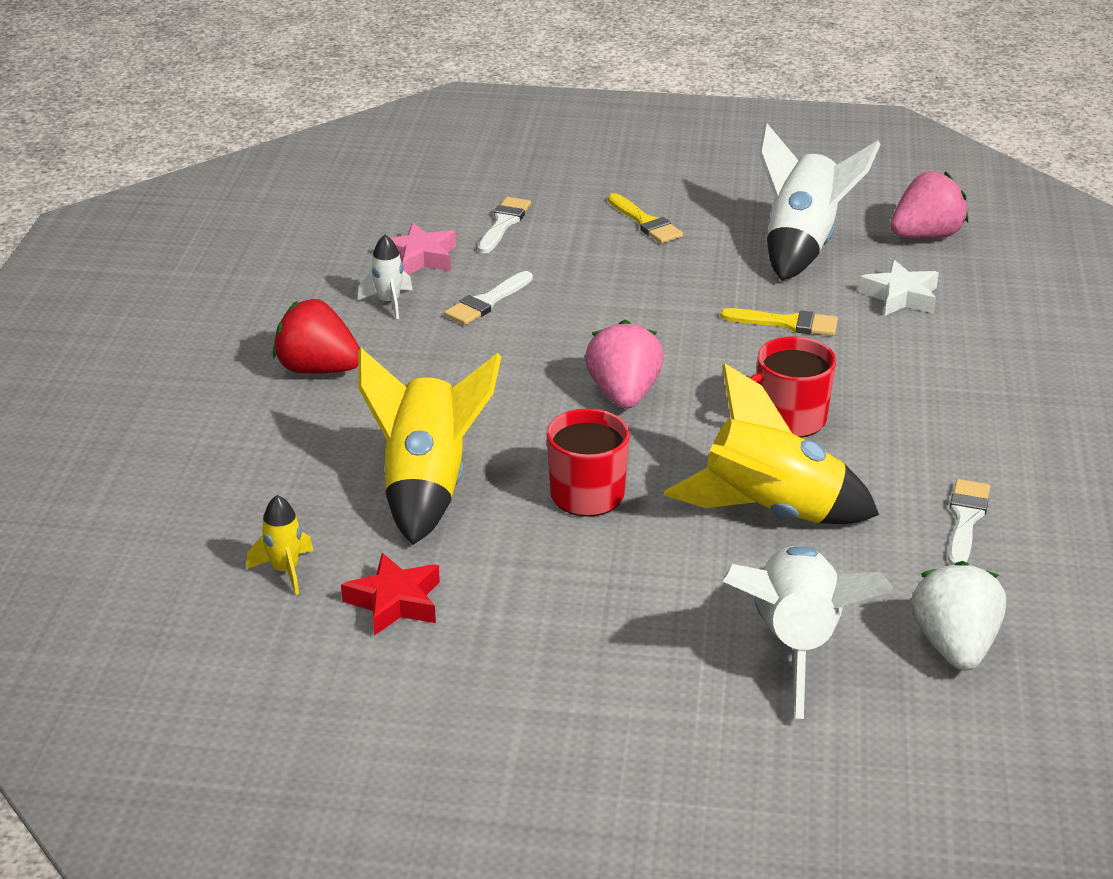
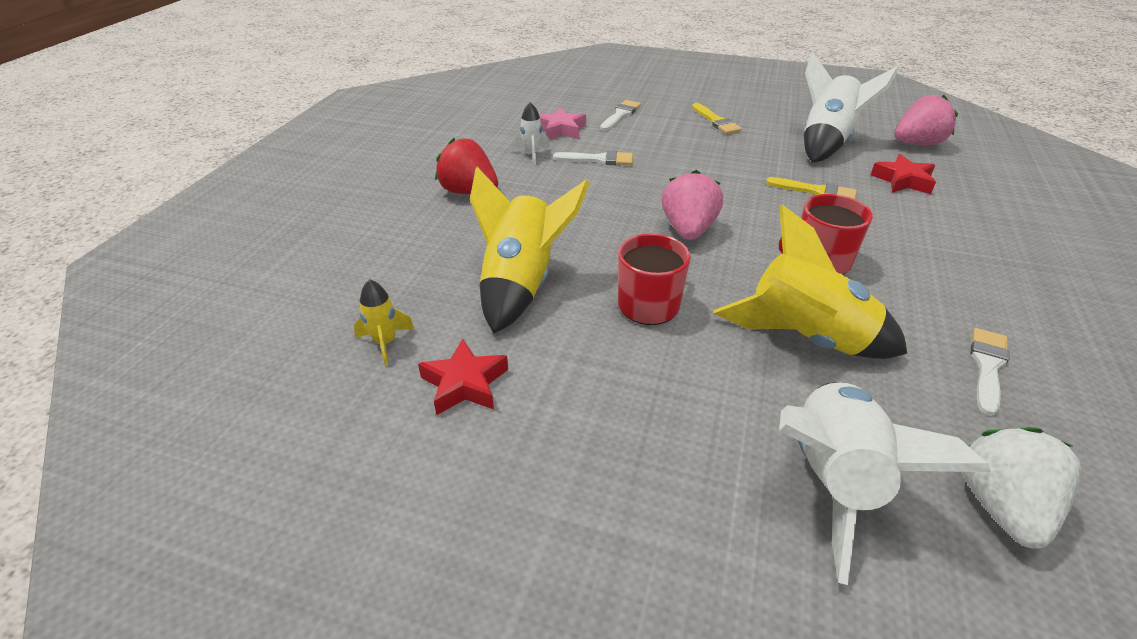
camera: 10 degrees right, 5 degrees up
white brush [444,271,533,325] -> white brush turned 135 degrees counterclockwise [553,151,633,165]
white star [859,260,939,316] -> red star [871,154,936,194]

